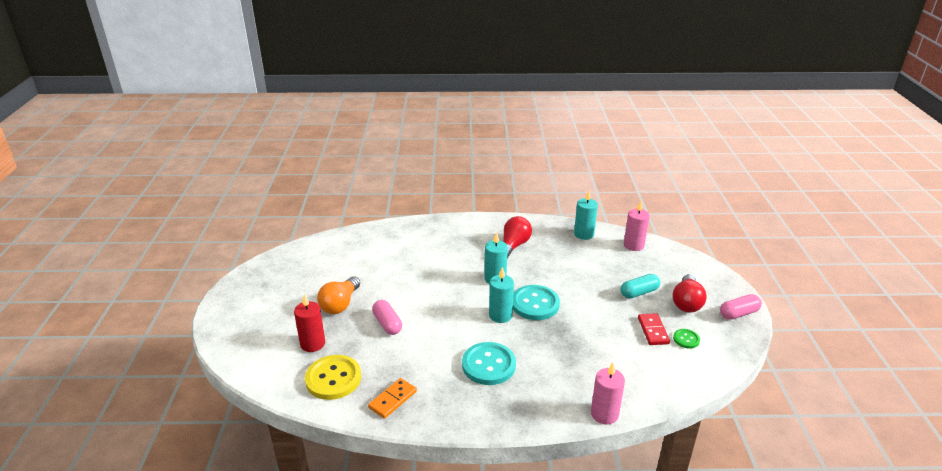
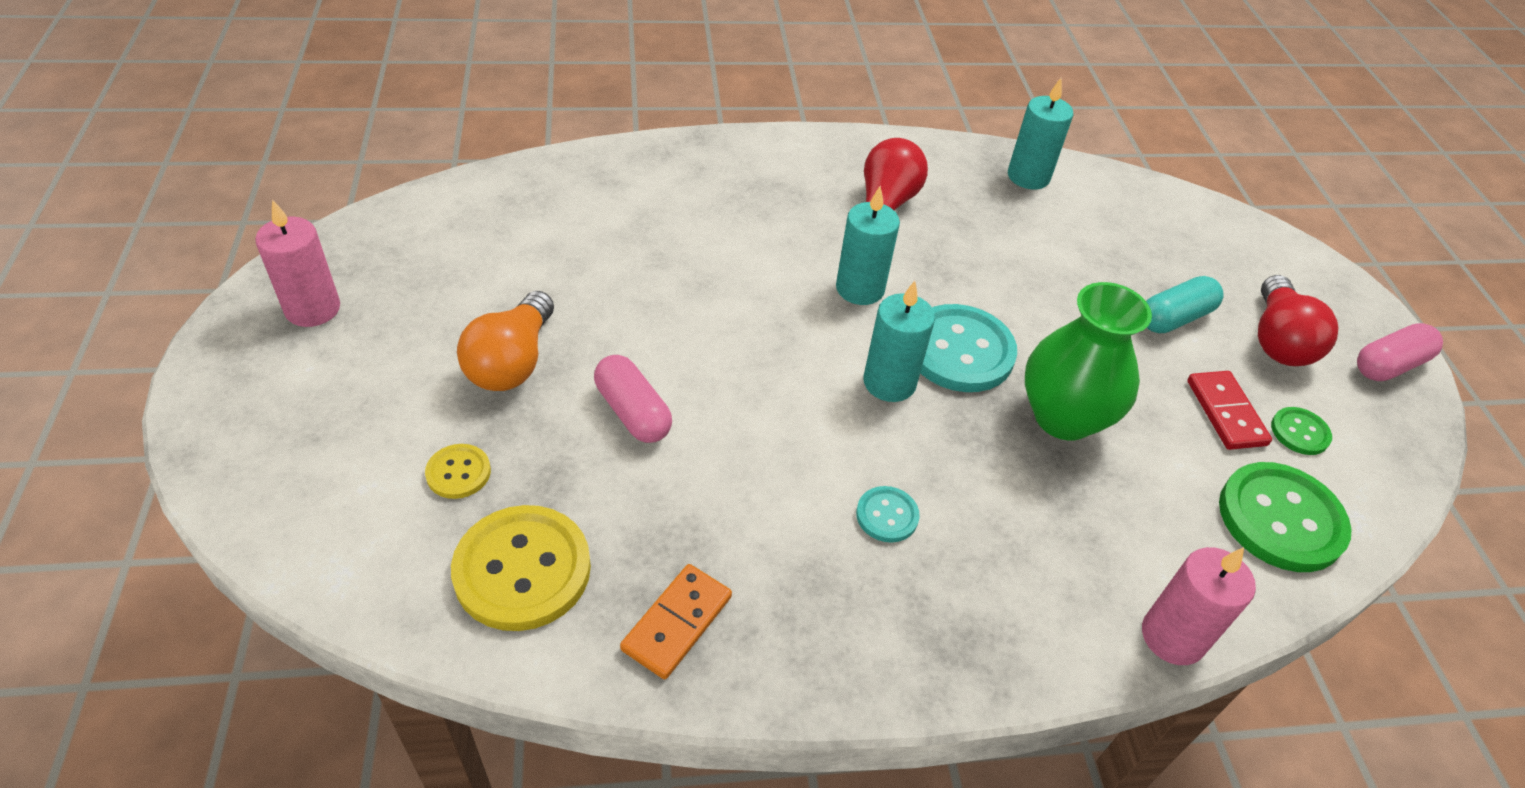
camera: 10 degrees left, 15 degrees up
red candle [294,294,325,352] -> yellow button [425,444,491,499]
turquoise button [462,342,516,385] -> turquoise button [856,486,920,543], size x0.50
pink candle [624,201,650,251] -> pink candle moved to [255,199,340,327]
none -> green vase [1025,282,1152,441]
none -> green button [1219,462,1351,572]

